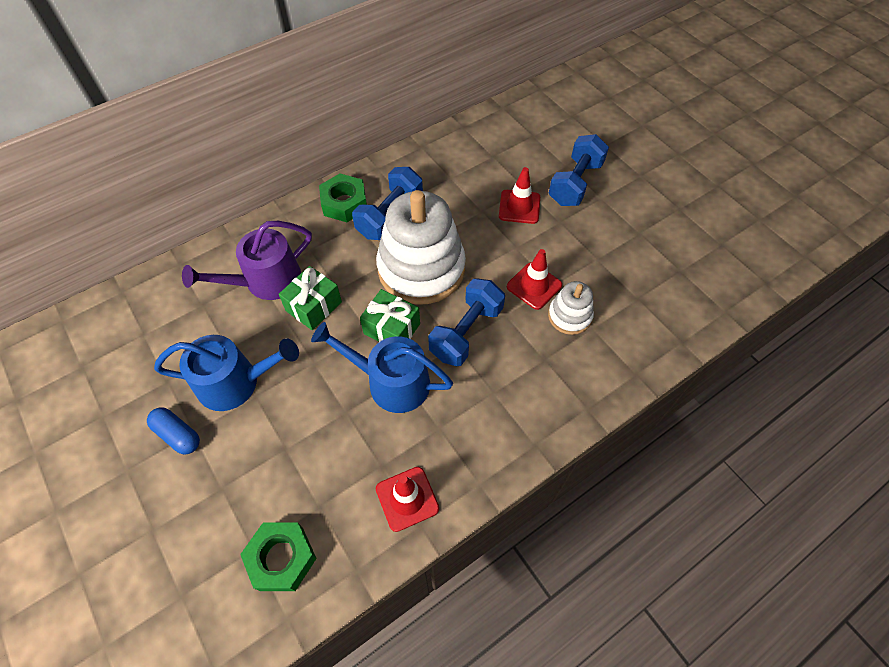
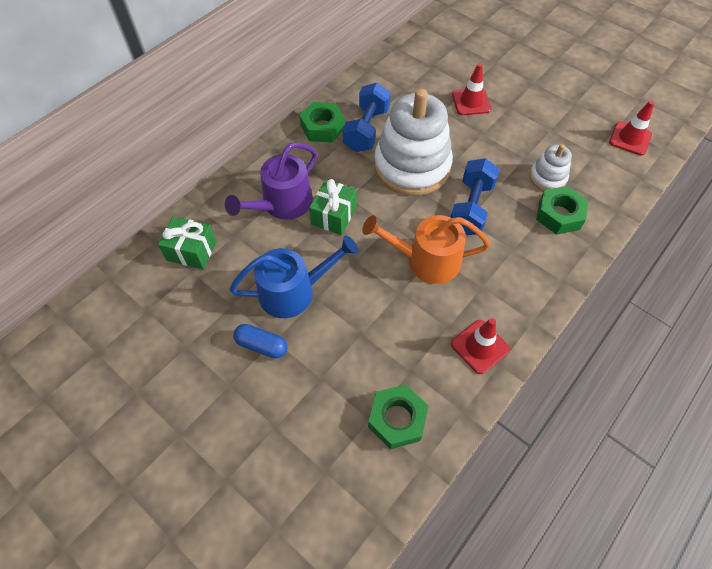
camera: 15 degrees left, 0 degrees up
blue watering can [311,322,453,413] -> orange watering can [362,215,490,284]
green gift [360,289,420,342] -> green gift moved to [158,217,217,269]
red traffic cone [507,249,562,310] -> red traffic cone moved to [609,101,654,155]
blue dumbbell [549,134,609,206] -> none
none -> green nut [536,186,588,235]

